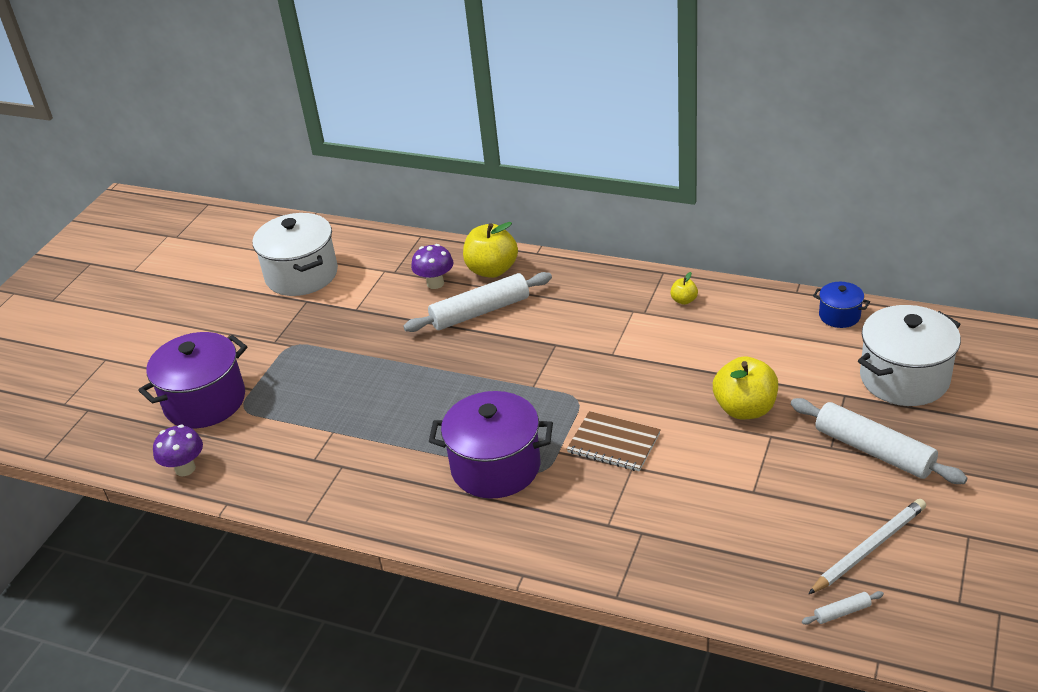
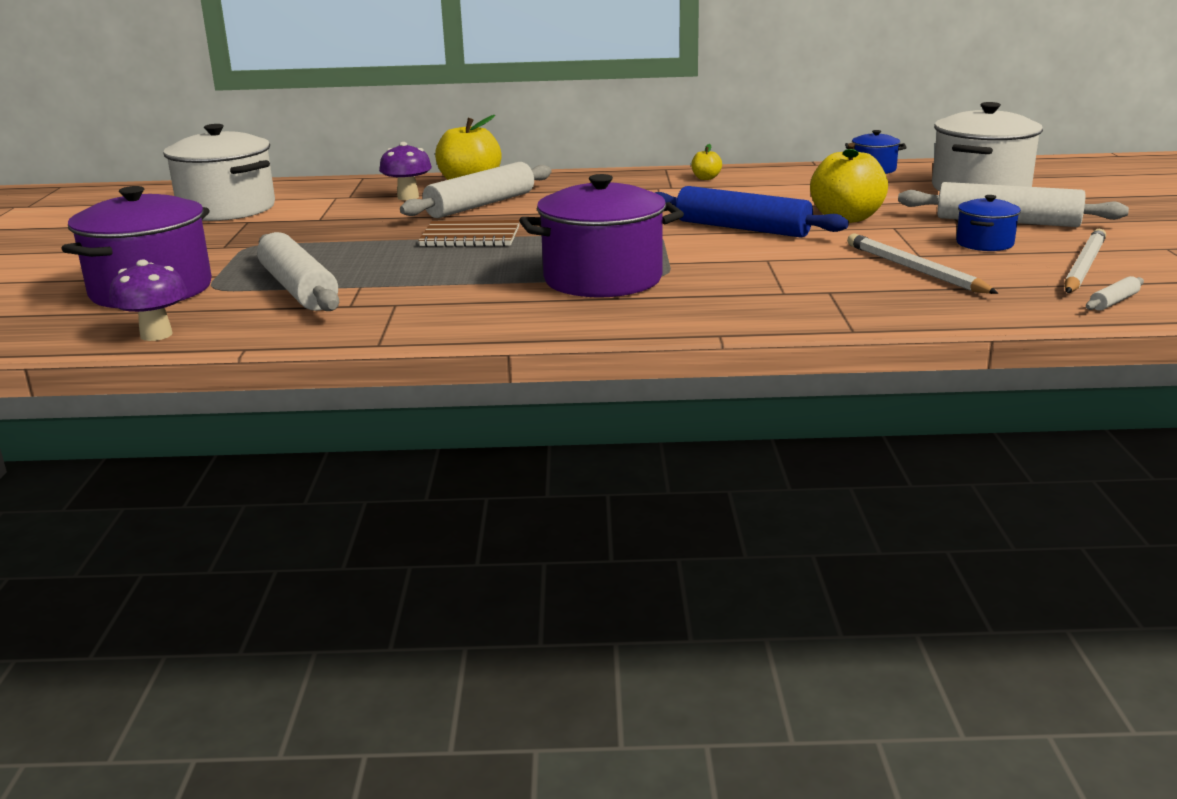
camera: 25 degrees left, 15 degrees down
brown notebook [567,411,661,471] -> brown notebook moved to [418,220,519,247]
none -> white rolling pin [257,232,339,311]
none -> blue rolling pin [655,186,849,238]
none -> white pencil [847,233,998,294]
none -> blue pot [956,195,1021,251]

